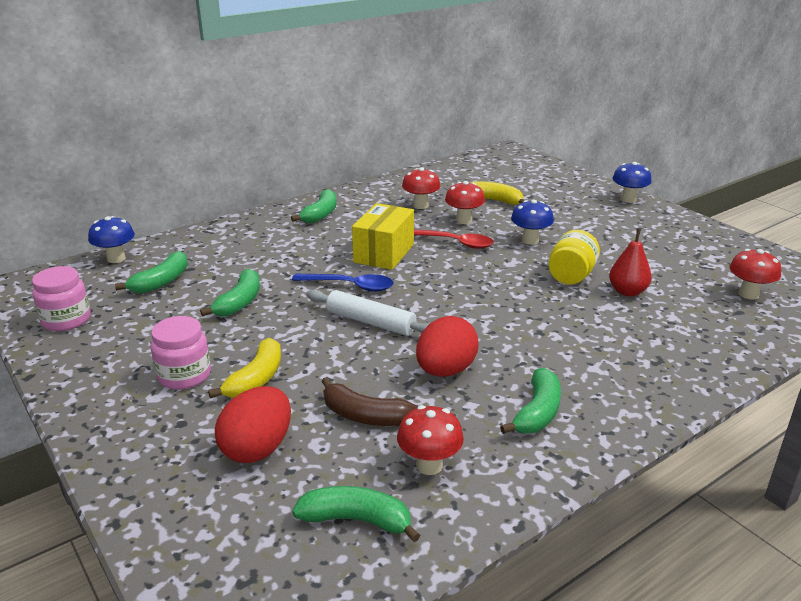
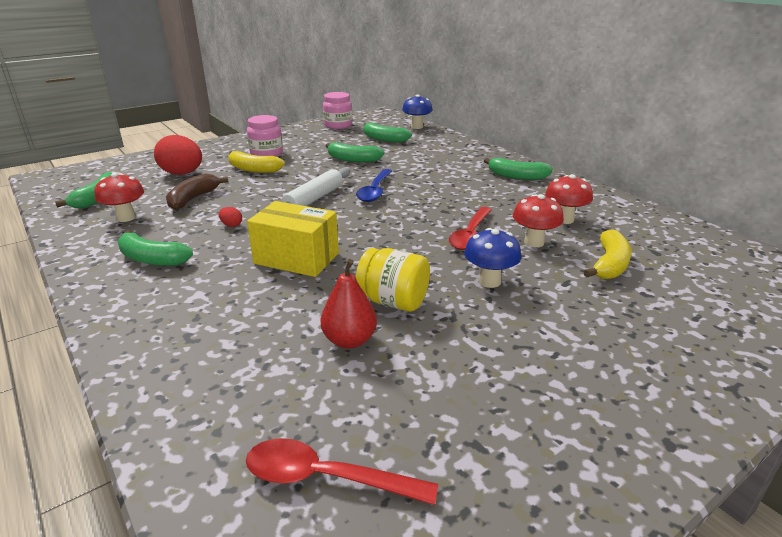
camera: 90 degrees right, 0 degrees up
yellow box [352,203,414,270] -> yellow box moved to [247,201,339,277]
red egg [416,316,479,377] -> red egg [219,207,242,227], size x0.41
blue mushroom [613,162,652,203] -> none
red mushroom [730,249,781,299] -> red spoon [246,438,438,505]

